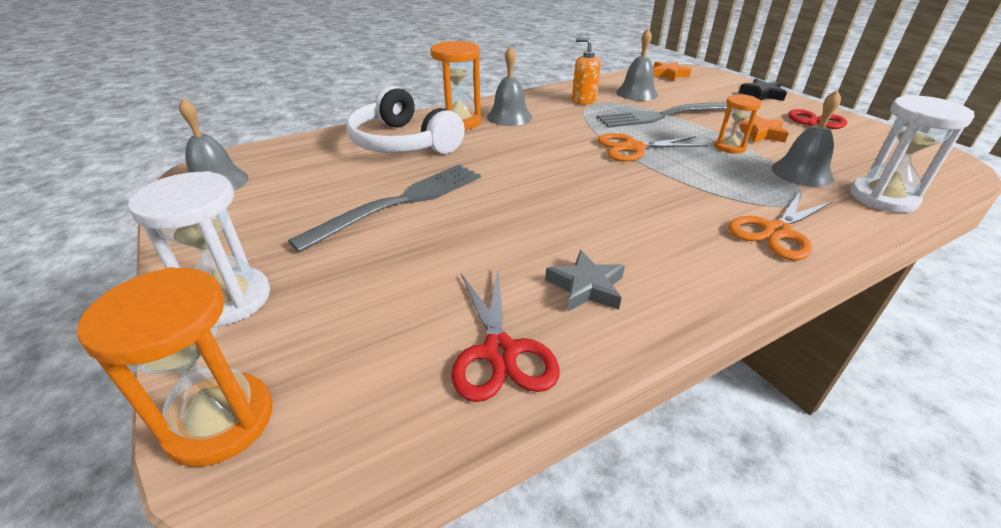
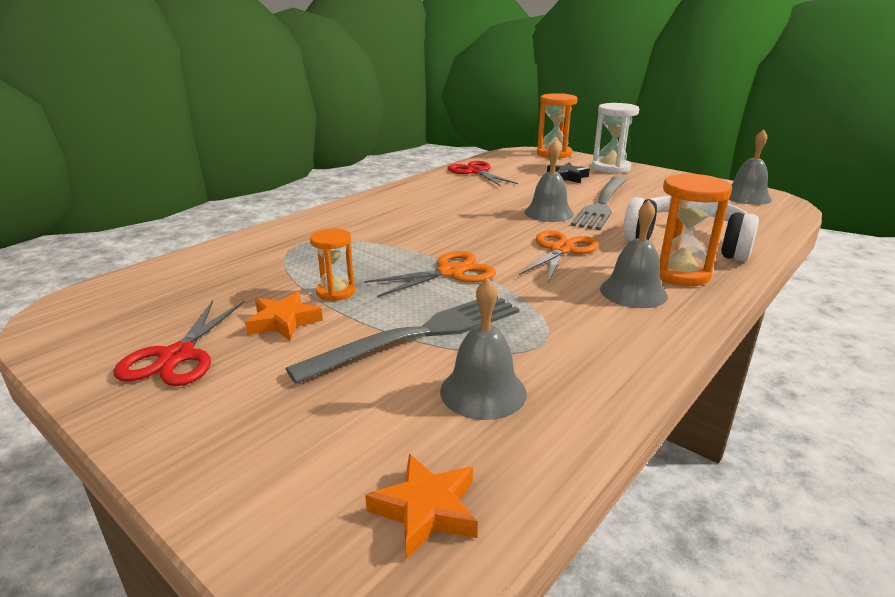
camera: 160 degrees right, 10 degrees down
grey star [545,250,625,312] -> none
orange soap dispenser [572,37,601,104] -> none
orange scissors [728,192,833,260] -> orange scissors moved to [519,230,599,281]
black star [739,79,787,101] -> black star moved to [547,163,590,183]
grey bell [772,90,841,187] -> grey bell moved to [525,141,574,222]
white hourglass [850,95,974,213] -> none

